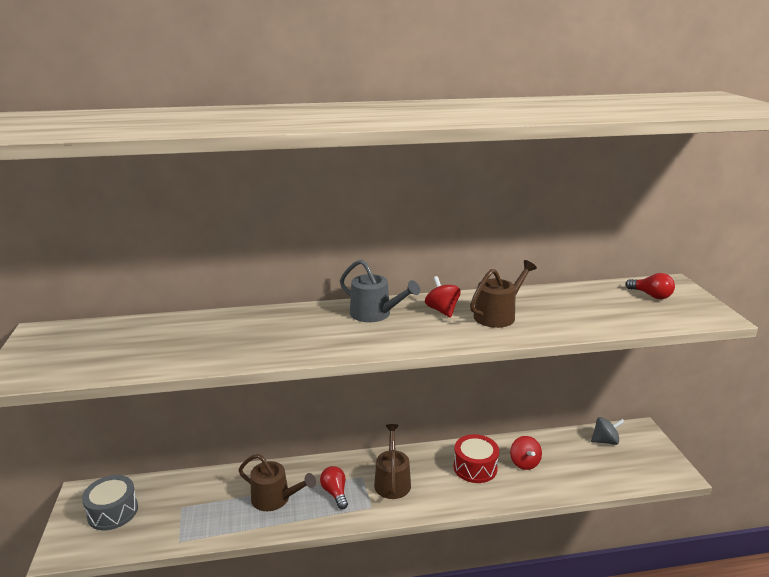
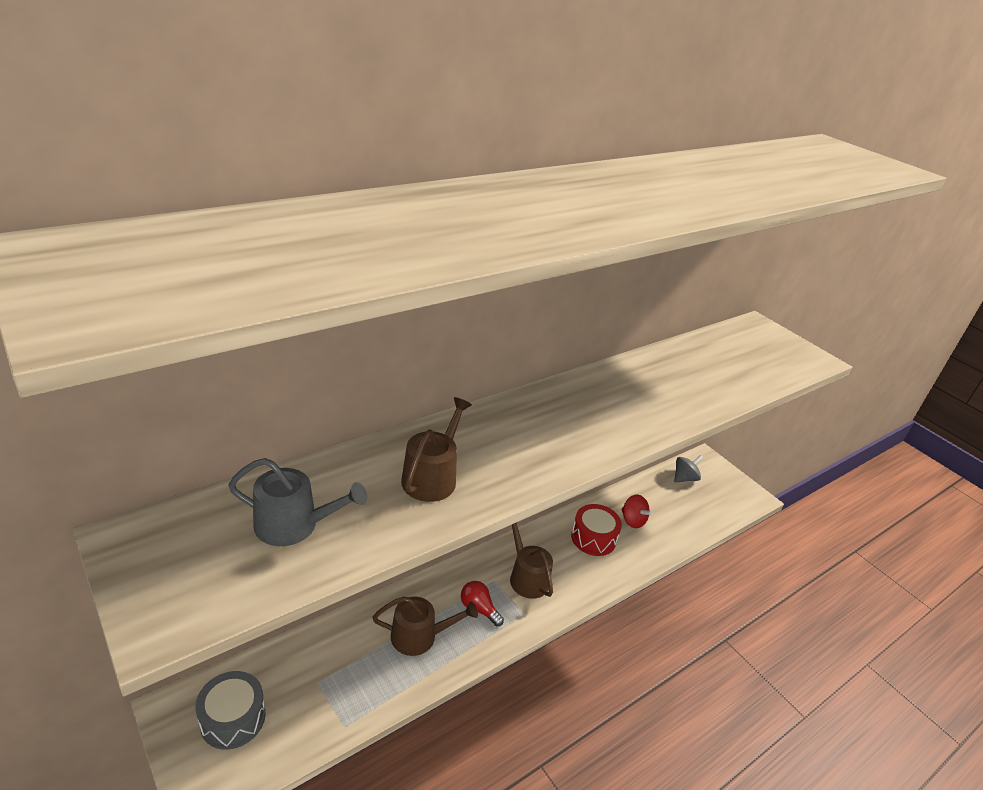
camera: 30 degrees left, 10 degrees up
grey watering can [340,260,420,322] -> grey watering can moved to [228,458,367,546]
red spinning top [425,276,461,318] -> none
brown watering can [470,260,537,328] -> brown watering can moved to [401,397,472,502]
red light bulb [625,273,675,299] -> none

